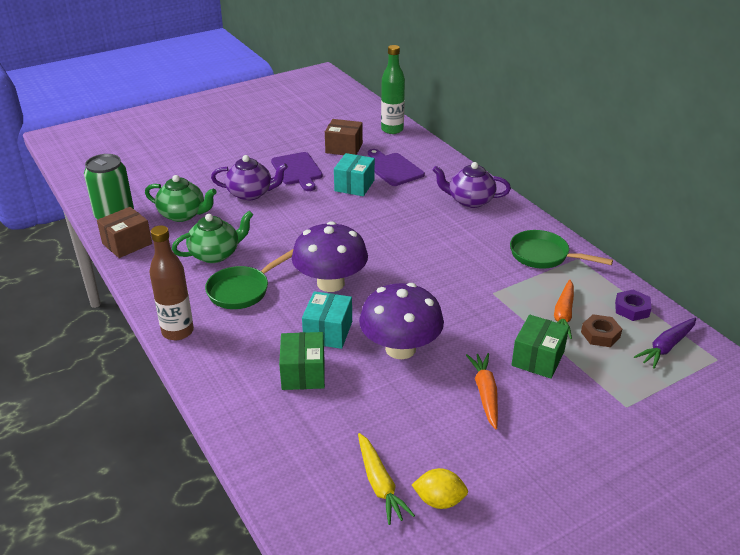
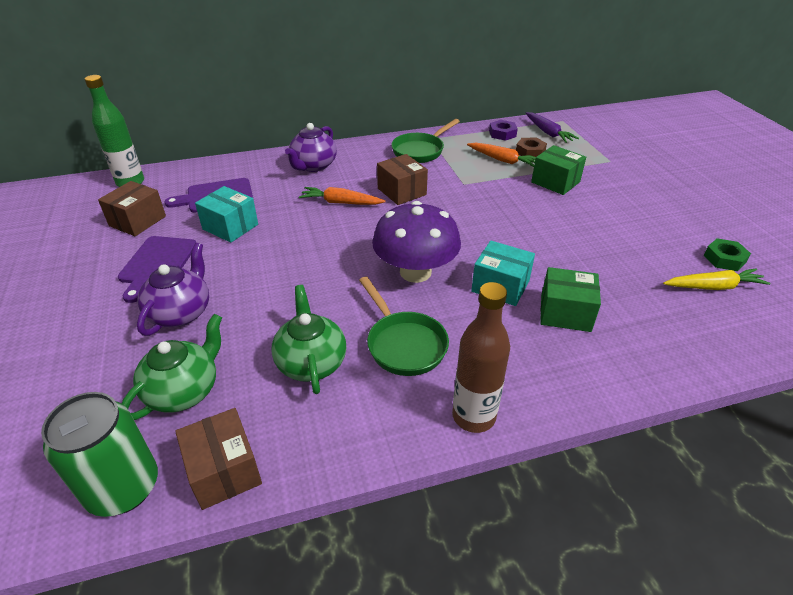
camera: 75 degrees left, 5 degrees up
purple cutting board [271,152,323,191] -> purple cutting board turned 105 degrees clockwise [118,236,196,303]
purple mushroom [359,283,444,359] -> none
yellow lemon [412,468,468,509] -> green nut [704,238,751,271]
orange carrot [466,353,498,429] -> orange carrot moved to [299,187,386,205]
none -> brown box [377,154,428,205]

